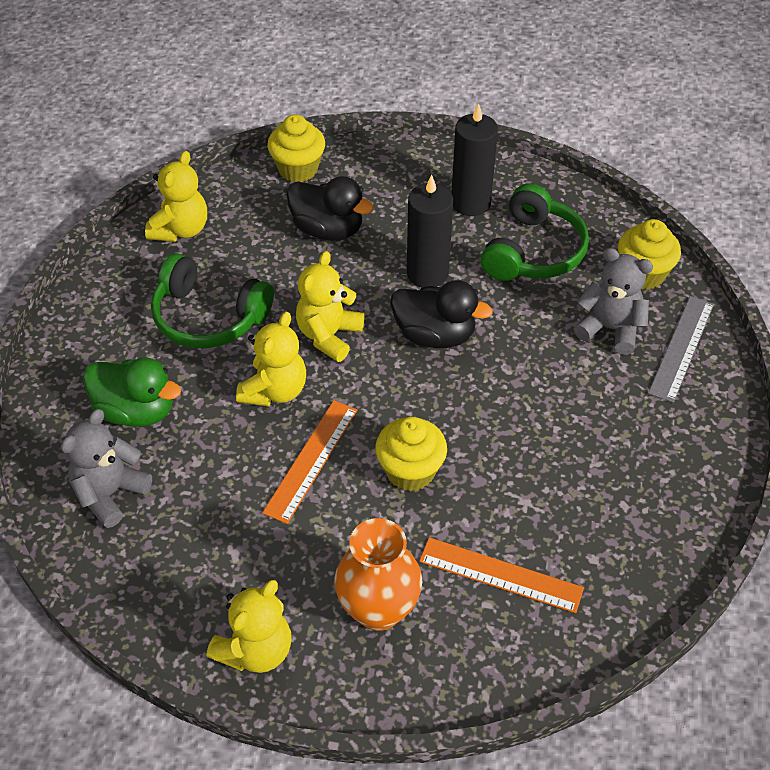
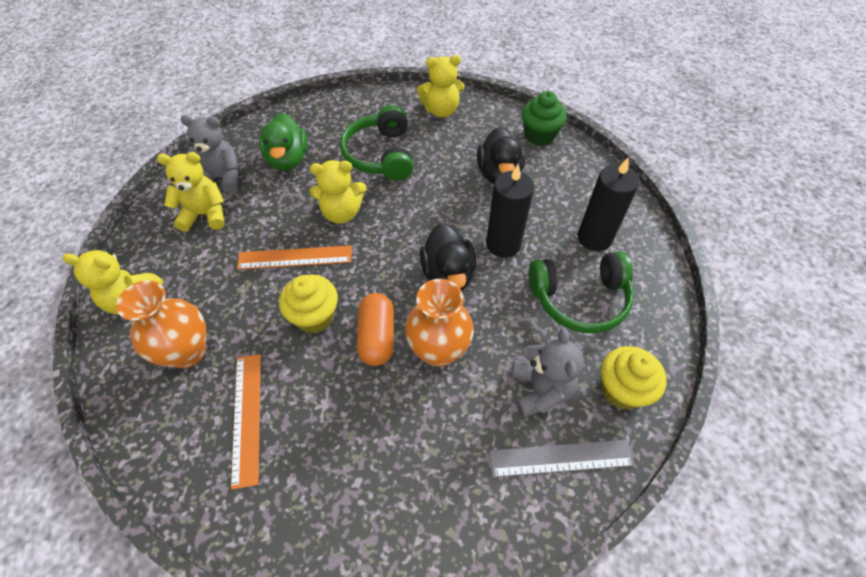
camera: 60 degrees right, 5 degrees up
yellow cupcake [267,115,325,182] -> green cupcake [522,91,567,146]
yellow teddy bear [296,251,365,362] -> yellow teddy bear moved to [157,152,225,232]
none -> orange capsule [357,293,394,366]
none -> orange vase [405,279,474,367]

